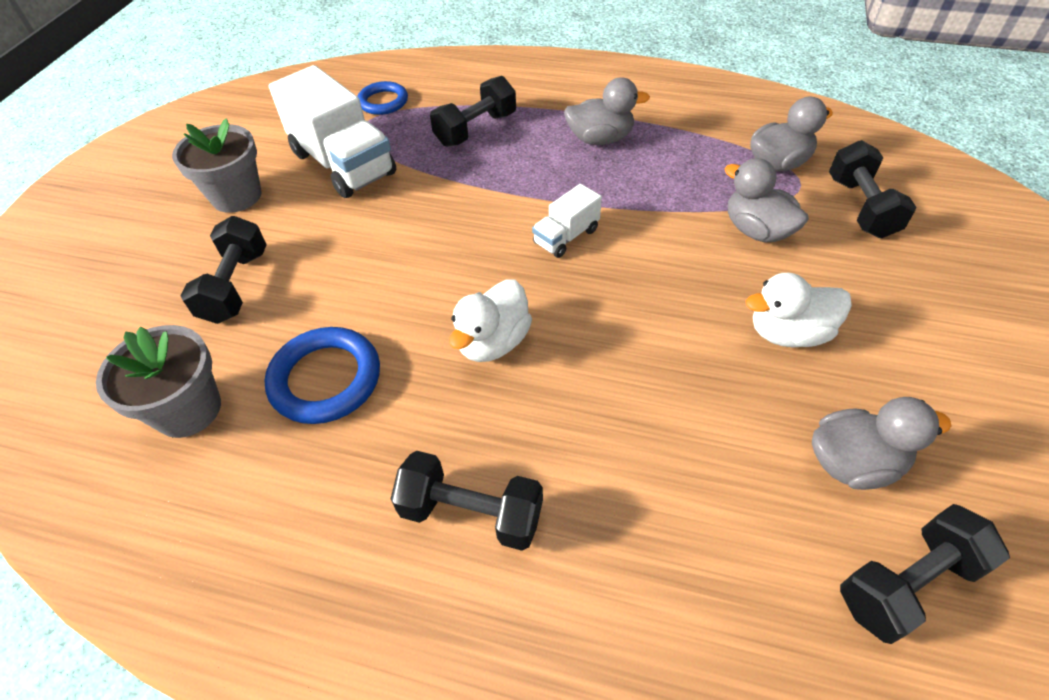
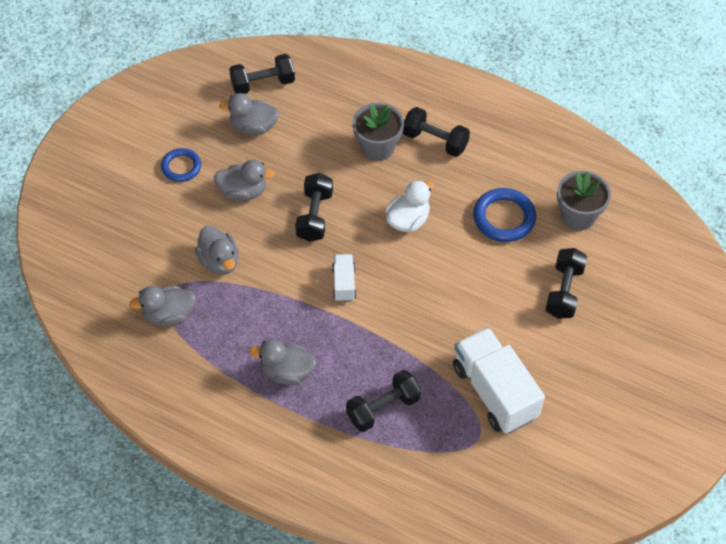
camera: 170 degrees left, 5 degrees up
grey flower pot [172,118,262,213] -> grey flower pot moved to [352,103,404,161]
blue ring [357,81,408,115] -> blue ring moved to [161,148,201,182]
white truck [532,184,602,258] -> white truck turned 60 degrees counterclockwise [332,254,356,302]
white duck [746,273,852,348] -> grey duck [214,160,275,201]
black dumbbell [829,140,917,238] -> black dumbbell moved to [295,173,333,242]

